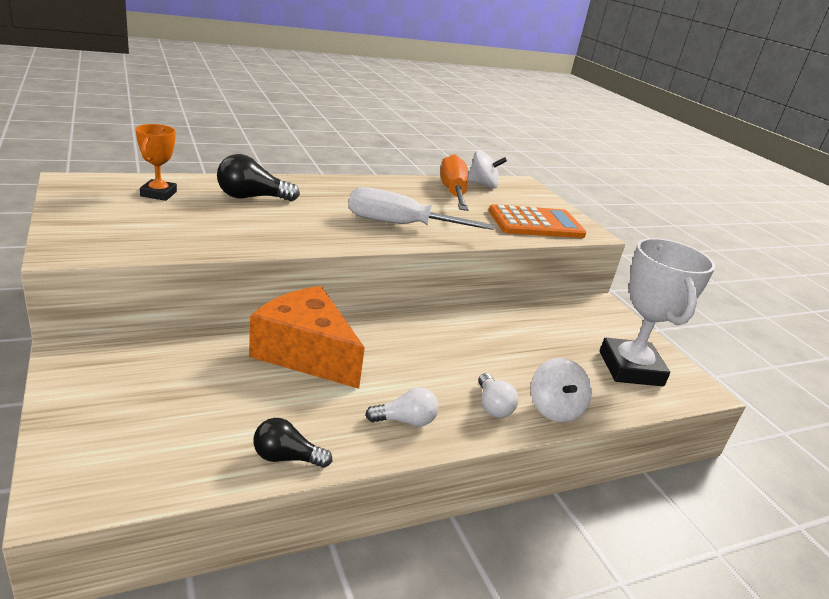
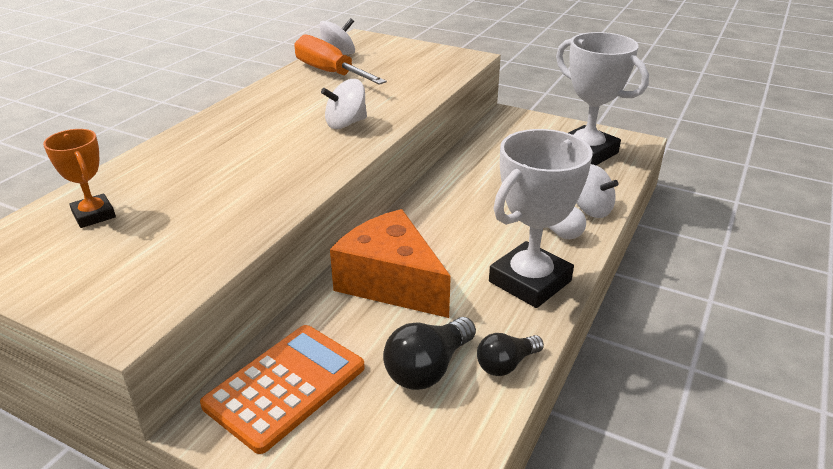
camera: 35 degrees left, 5 degrees up
black light bulb [217,154,300,201] -> black light bulb moved to [383,317,476,390]
orange cheese [249,286,365,389] -> orange cheese turned 45 degrees clockwise [330,209,451,318]
white screwdriver [348,187,494,230] -> white spinning top [321,79,367,129]
white light bulb [365,387,439,426] -> white trophy [489,129,592,308]
orange calculator [489,204,586,238] -> orange calculator moved to [200,325,365,454]

